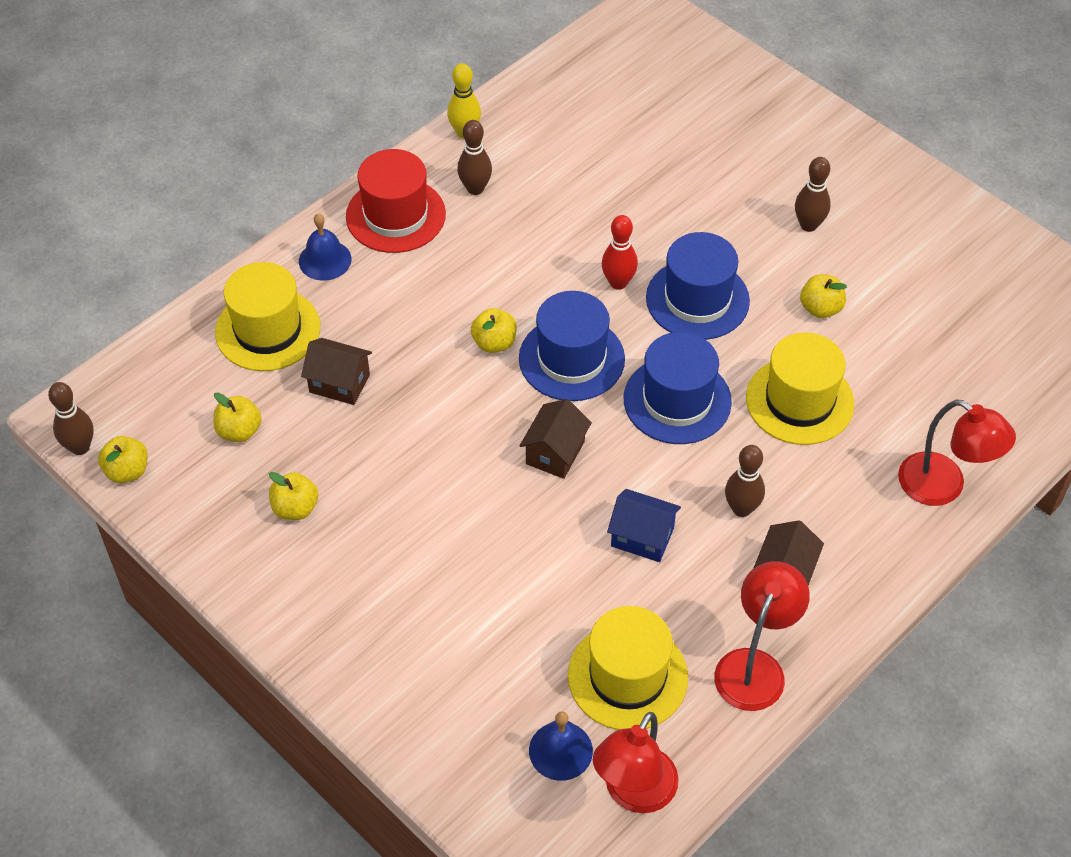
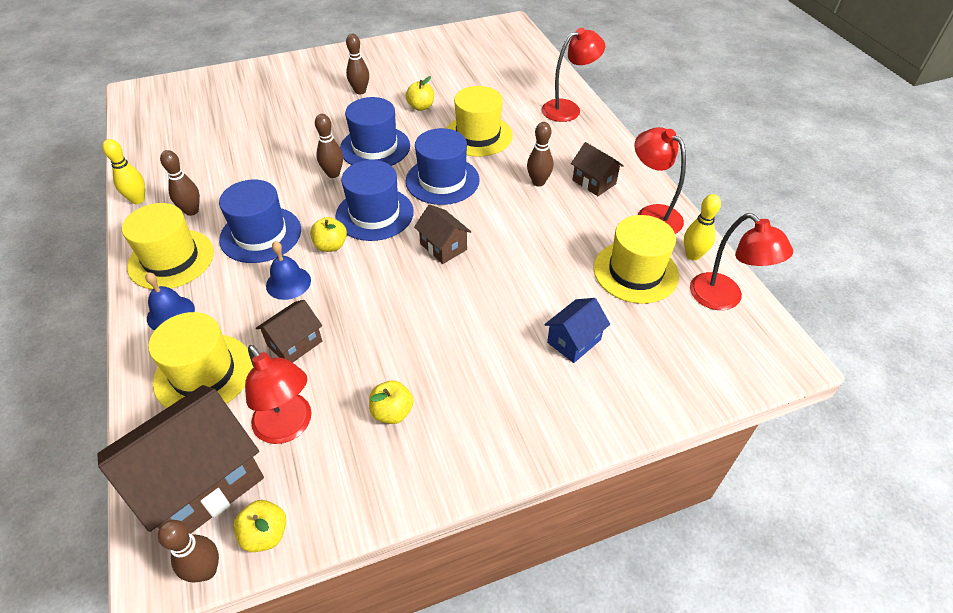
camera: 65 degrees left, 5 degrees down
yellow apple [213,392,261,442] -> red lamp [245,345,311,444]
red hat [346,149,446,253] -> yellow hat [122,203,214,290]
blue bell [529,711,593,781] -> blue bell moved to [266,241,311,300]
red bowling pin [602,215,638,290] -> brown bowling pin [315,114,343,178]
blue house [607,489,681,562] -> blue house moved to [544,298,610,363]
none -> brown house [97,385,264,534]
none -> blue hat [219,180,301,263]
none -> yellow bowling pin [684,194,721,261]

